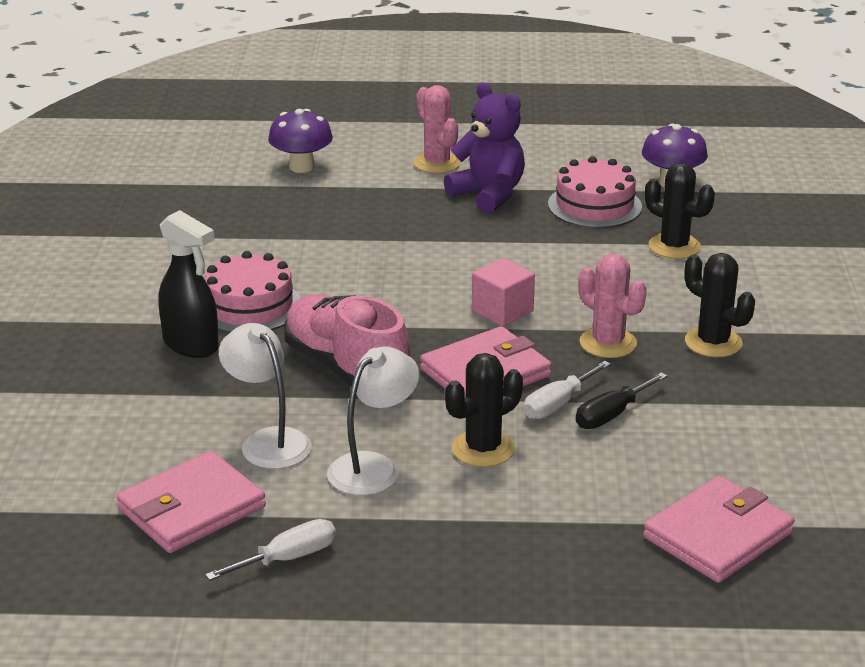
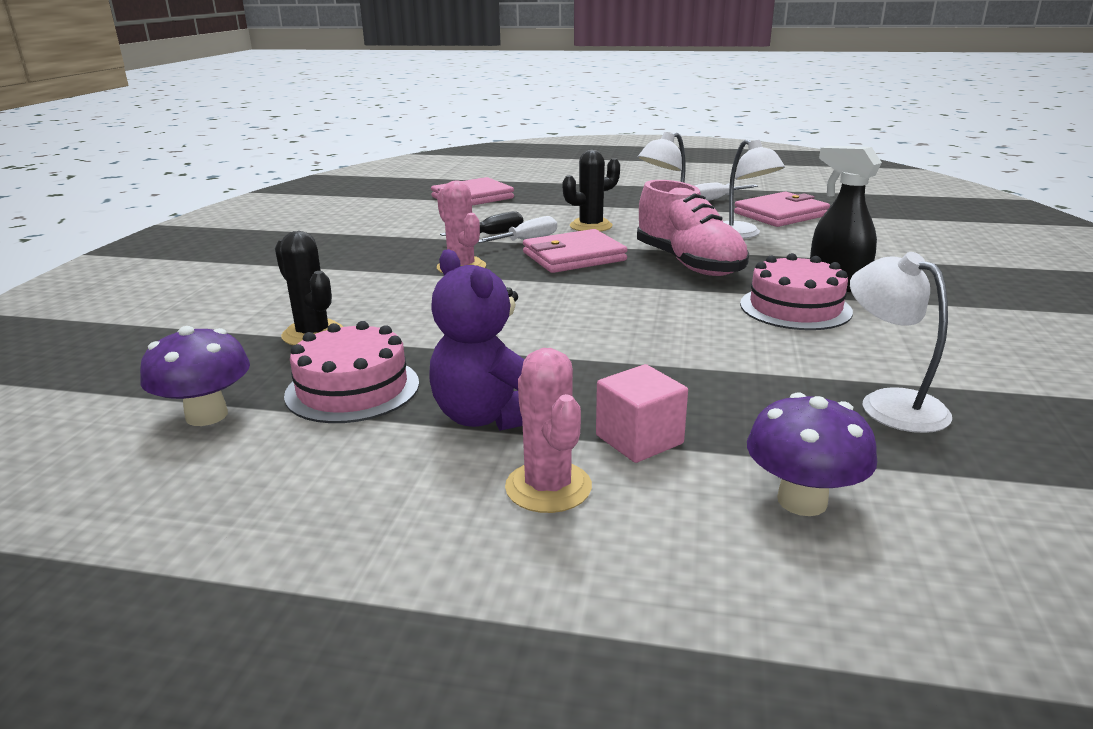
camera: 170 degrees left, 5 degrees down
pink cube [472,258,535,327] -> pink cube moved to [596,364,688,463]
black cactus [684,253,755,357] -> none
none -> white lamp [850,252,952,433]

